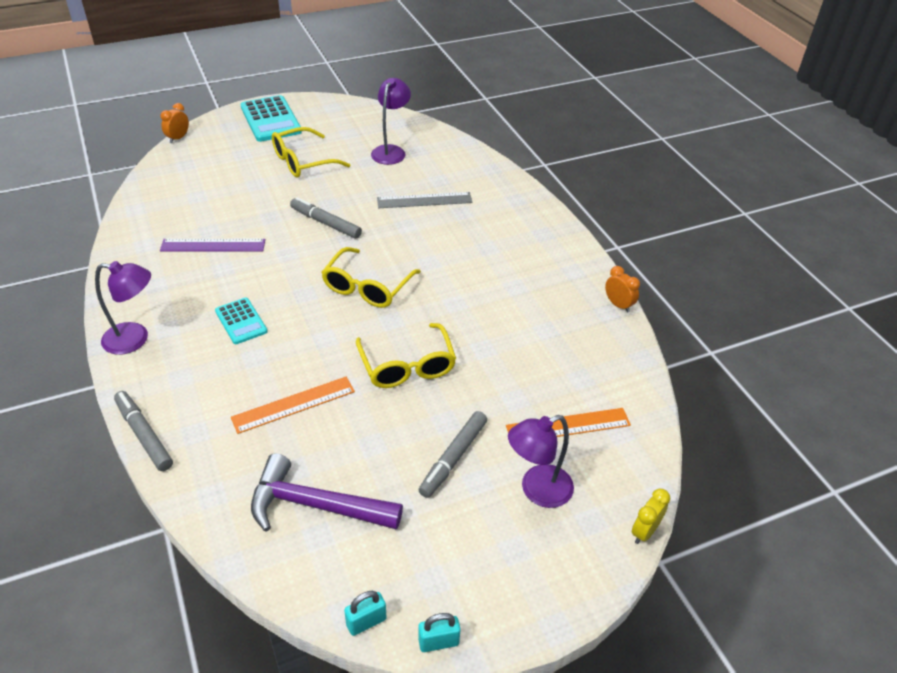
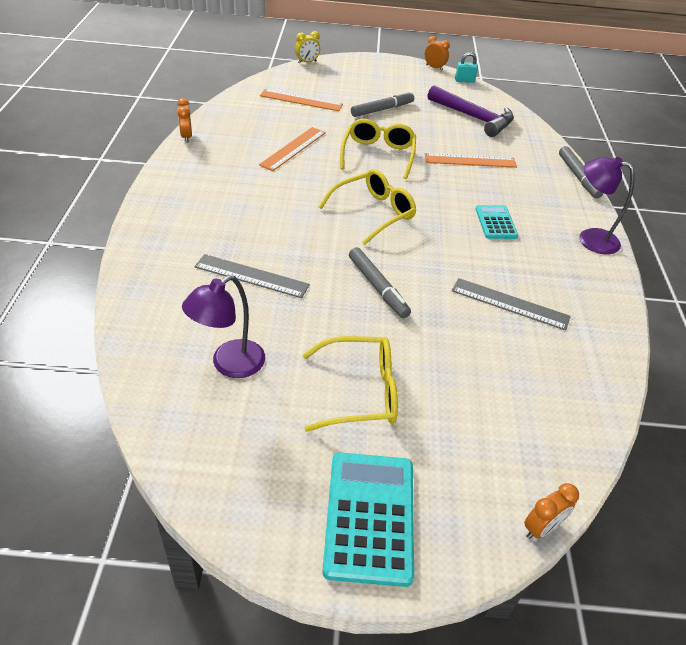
camera: 155 degrees left, 0 degrees up
purple ruler [160,239,265,252] -> grey ruler [452,278,571,331]
turquoise padlock [418,613,461,652] -> orange clock [425,36,450,71]
purple lamp [508,415,574,508] -> none
none -> orange ruler [259,127,326,171]

